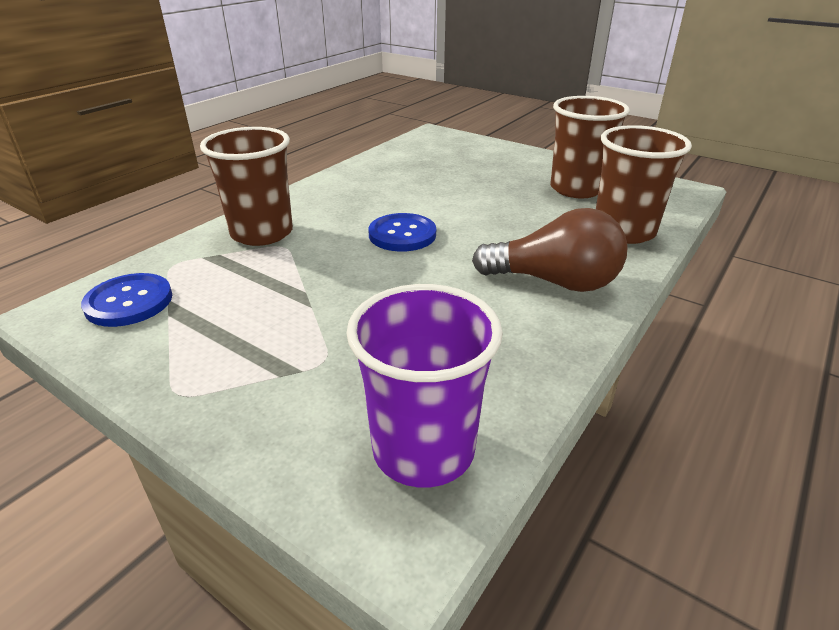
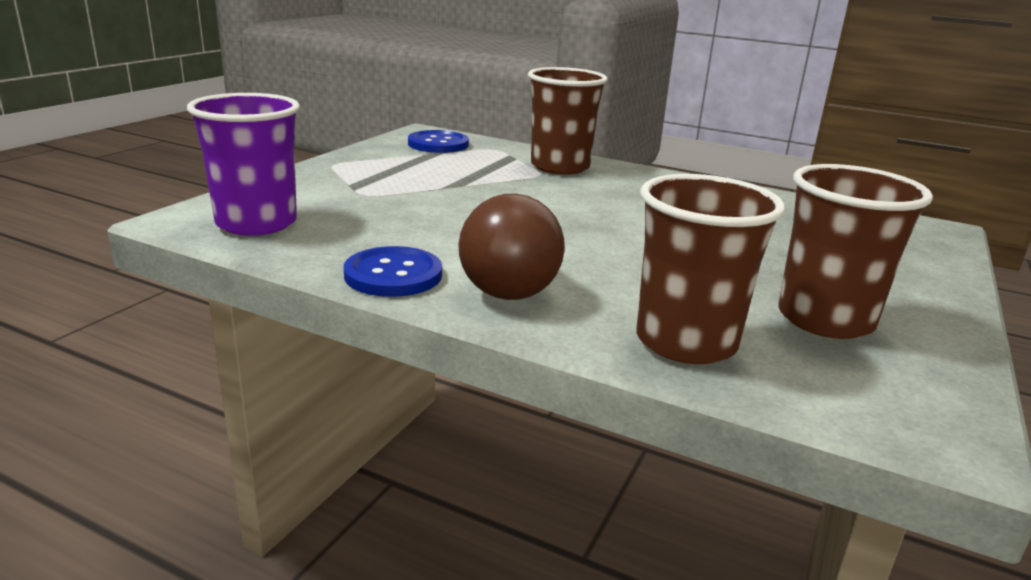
camera: 80 degrees right, 10 degrees down
blue button [368,213,436,252] -> blue button moved to [344,246,442,297]

